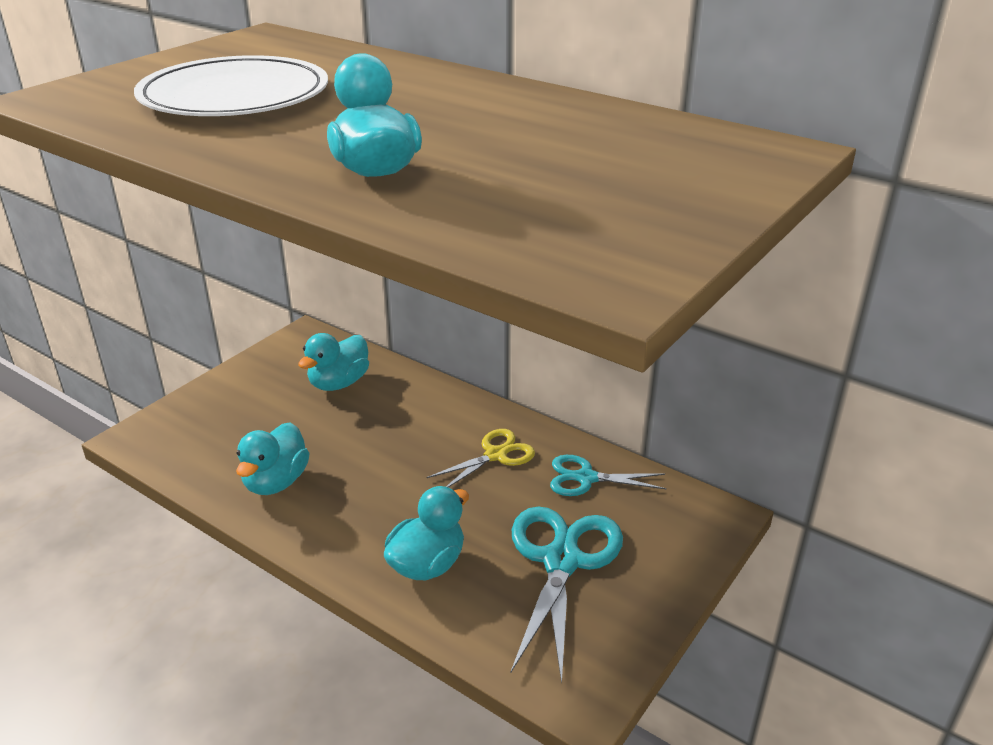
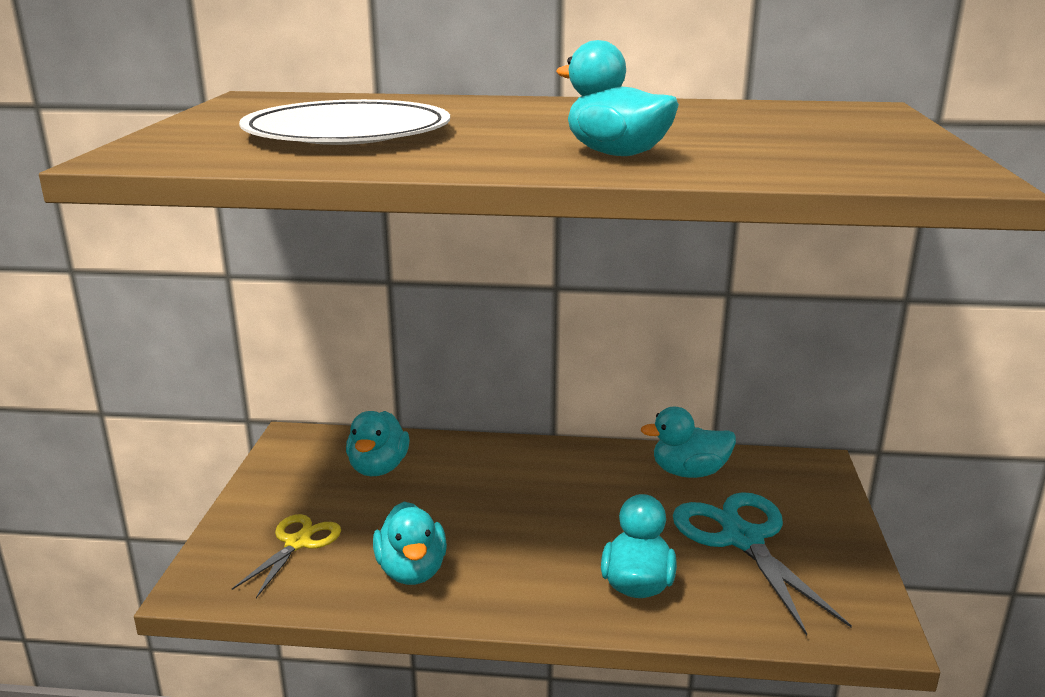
camera: 30 degrees left, 10 degrees down
yellow scissors [426,429,535,487] -> yellow scissors moved to [232,514,341,598]
turquoise scissors [550,455,667,496] -> turquoise duck [641,407,736,478]

